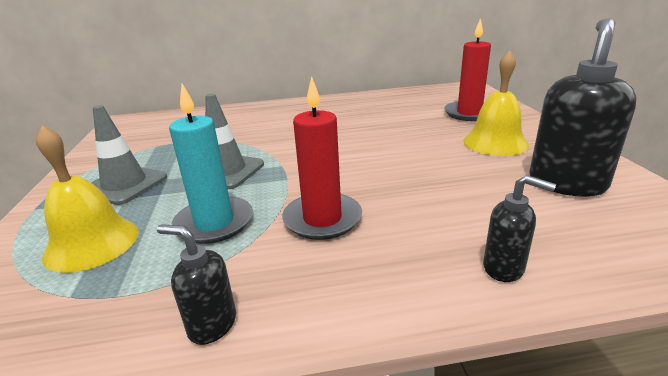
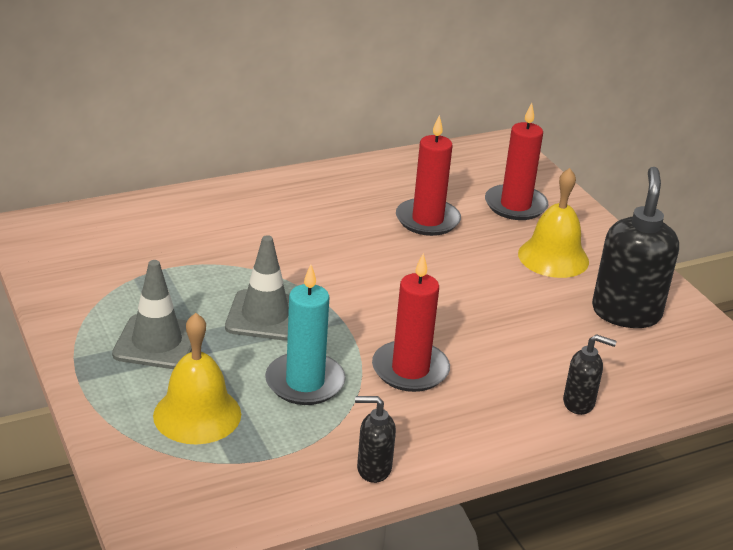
camera: 20 degrees left, 5 degrees up
none -> red candle [396,115,461,236]

